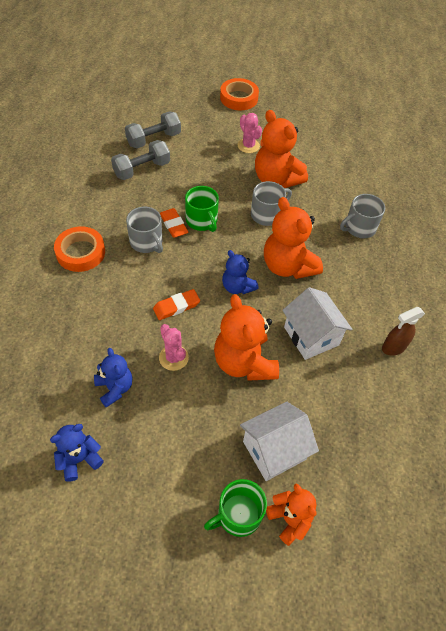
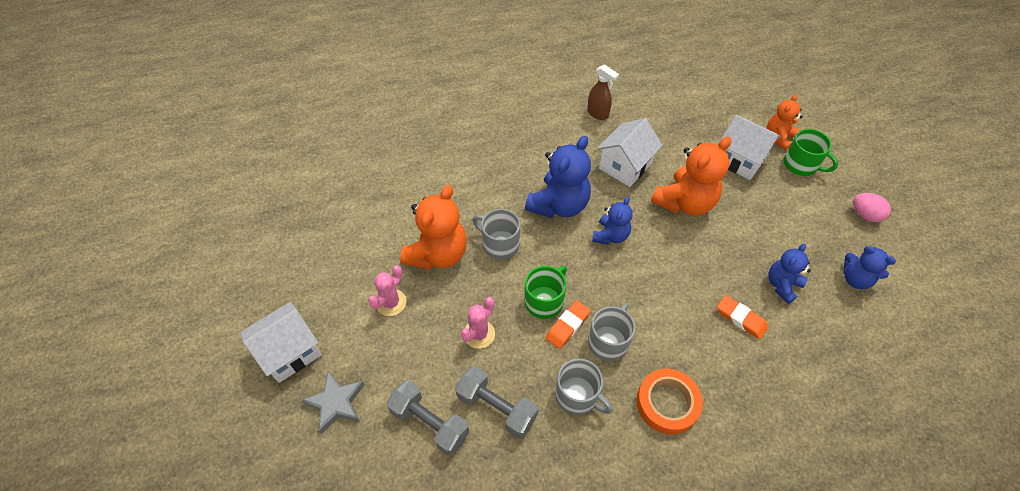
camera: 110 degrees left, 0 degrees up
orange eraser [153,289,200,320] -> orange eraser moved to [717,295,768,340]
pink cactus [159,324,189,371] -> pink cactus moved to [461,297,495,349]
orange tape [220,78,259,110] -> white house [240,302,322,383]
orange teddy bear [264,197,323,279] -> blue teddy bear [525,136,591,218]
grey mug [340,194,385,238] -> grey mug moved to [555,358,613,416]
none -> grey star [301,370,365,434]
none -> pink egg [853,193,891,222]

